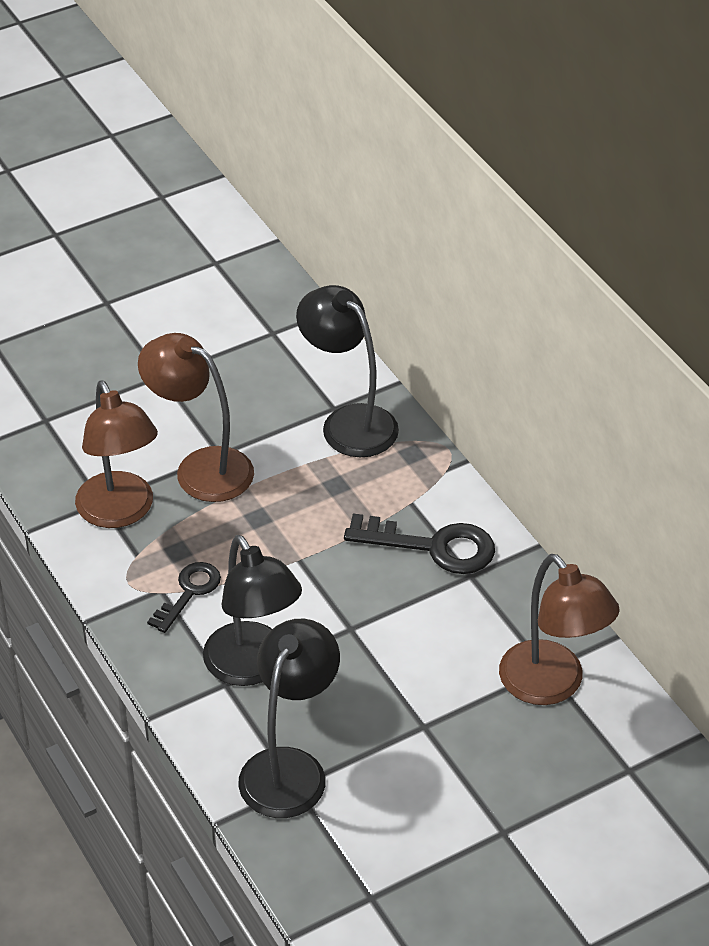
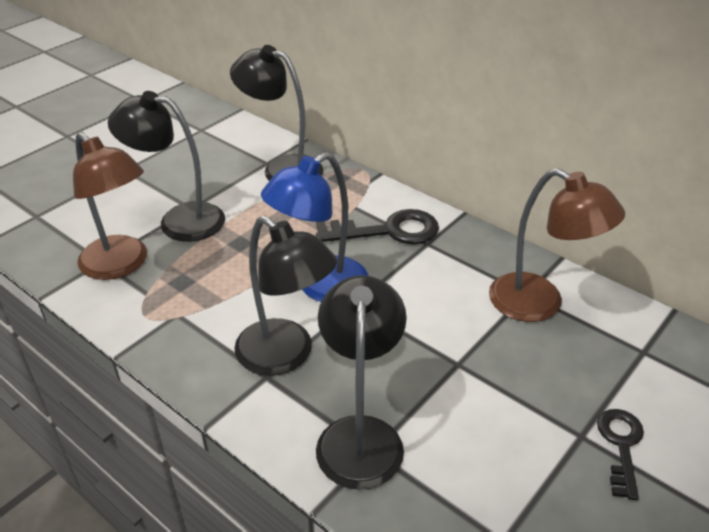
camera: 20 degrees left, 5 degrees down
brown lamp [138,333,254,502] -> black lamp [108,91,225,242]
black key [147,562,221,633] -> black key moved to [597,409,644,500]
none -> blue lamp [261,152,368,302]

